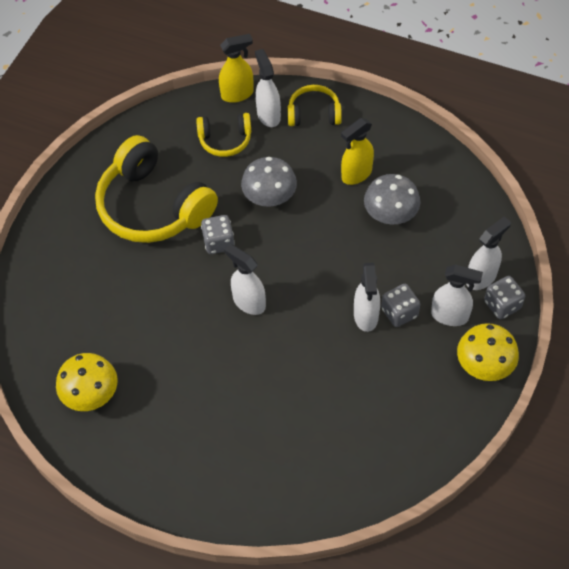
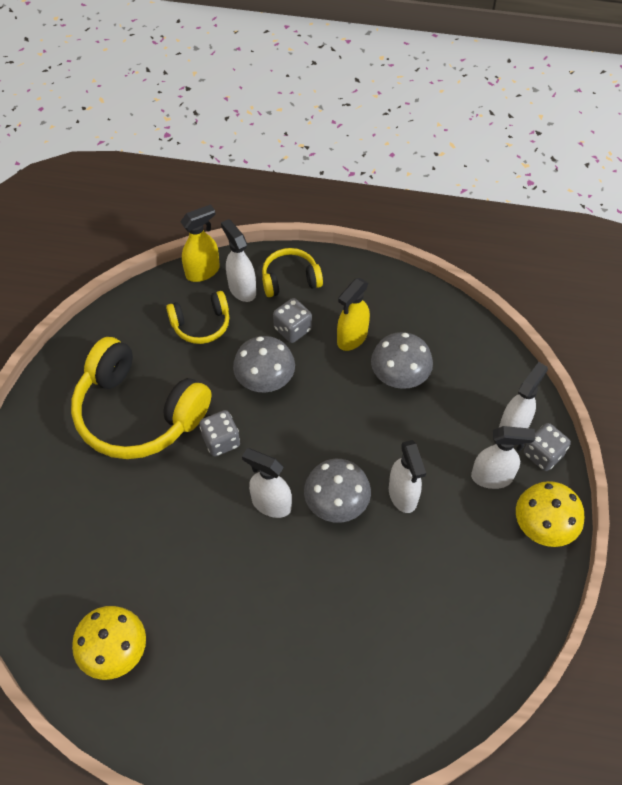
camera: 15 degrees left, 0 degrees up
grey dice [381,284,420,327] -> grey dice moved to [273,298,312,343]
none -> grey mushroom [304,459,371,523]

